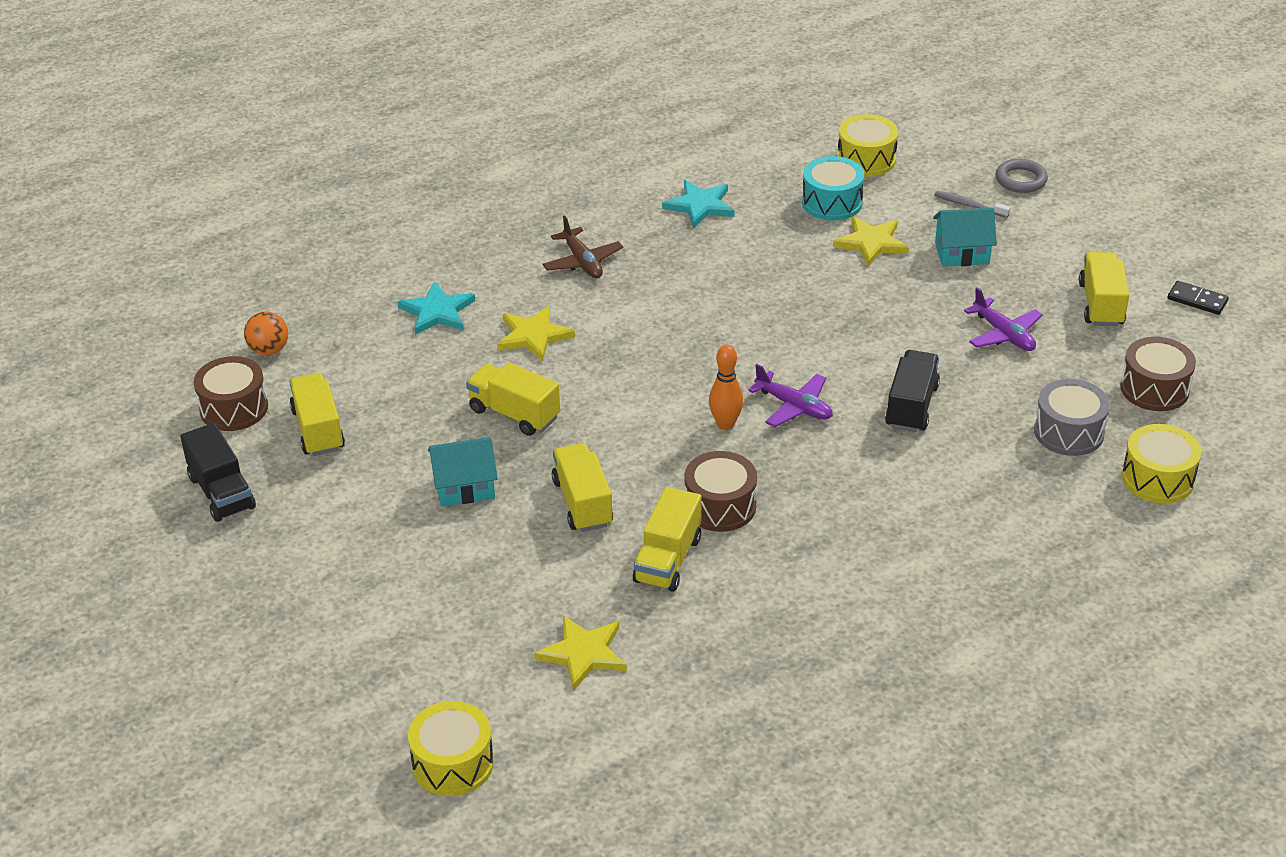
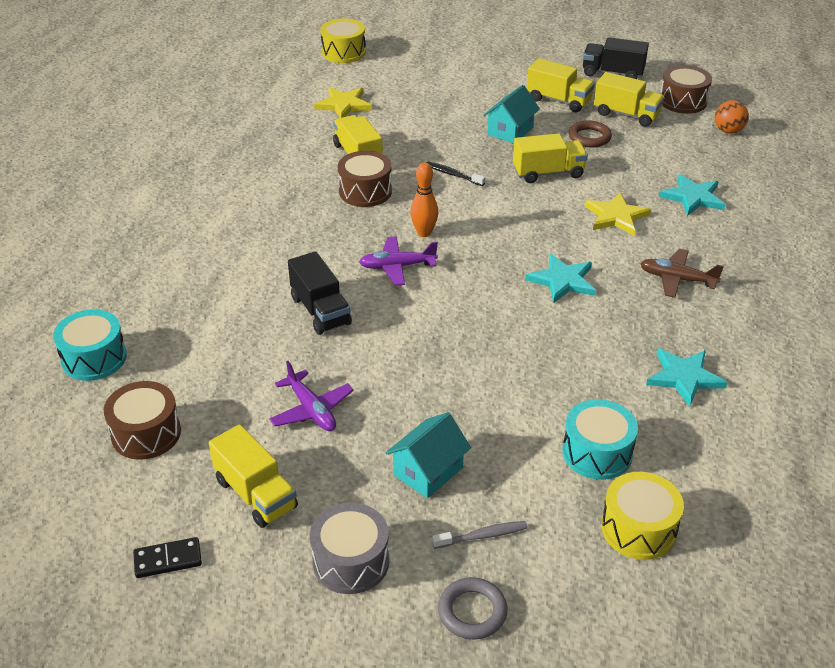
camera: 135 degrees right, 0 degrees up
yellow truck [552,443,613,532] -> yellow truck moved to [527,58,595,112]
yellow star [833,216,909,266] -> none
purple plane [964,287,1043,351] -> purple plane turned 135 degrees counterclockwise [269,361,354,431]
grey drum [1034,379,1110,456] -> grey drum moved to [310,503,389,594]
yellow drum [1122,424,1201,503] -> turquoise drum [53,309,127,381]
none -> black toothbrush [426,162,485,186]
none -> turquoise star [525,254,596,304]
none -> brown ring [569,121,612,147]

